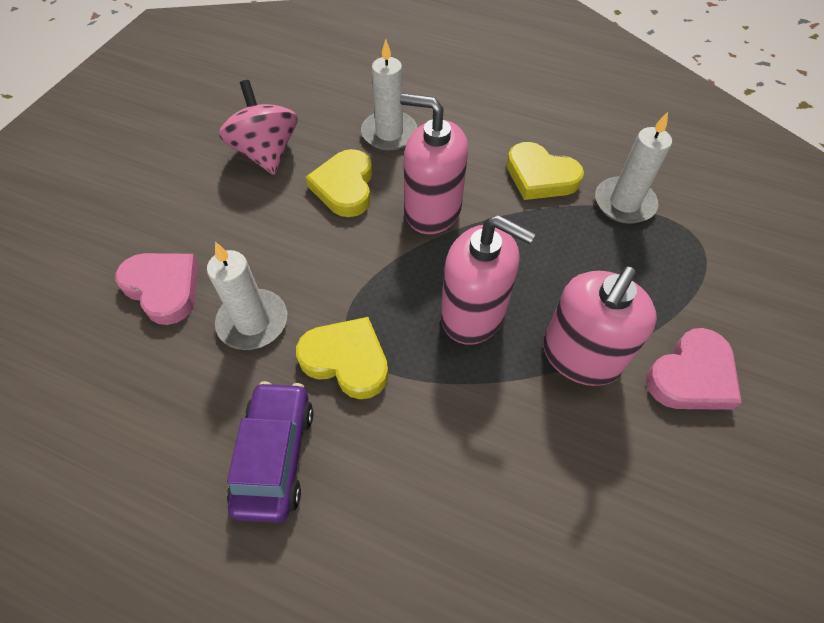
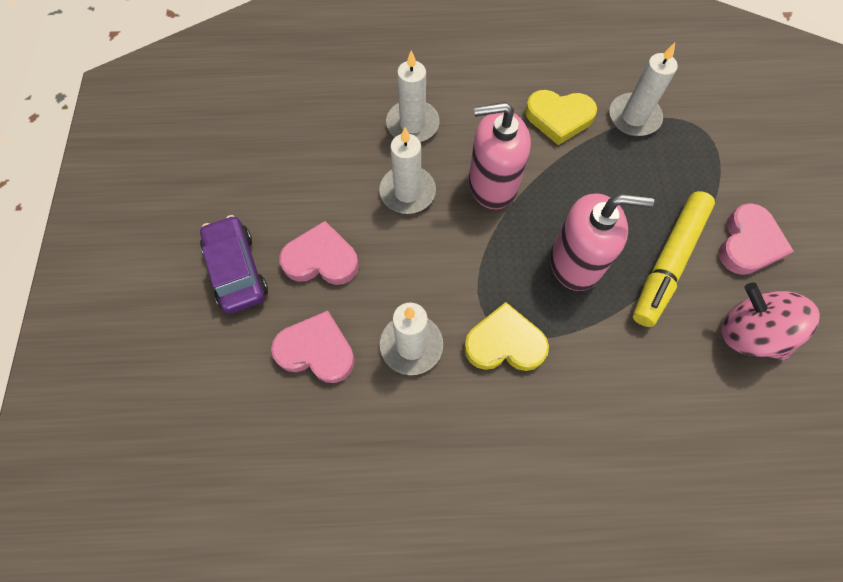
camera: 25 degrees left, 10 degrees up
pink spinning top [219,80,297,175] -> pink spinning top moved to [721,283,820,360]
purple car [227,381,313,523] -> purple car moved to [200,215,268,314]
yellow heart [306,149,372,217] -> white candle [379,127,436,214]
pink soap dispenser [543,266,657,386] -> yellow marker [633,191,715,327]
none -> pink heart [279,221,359,285]

